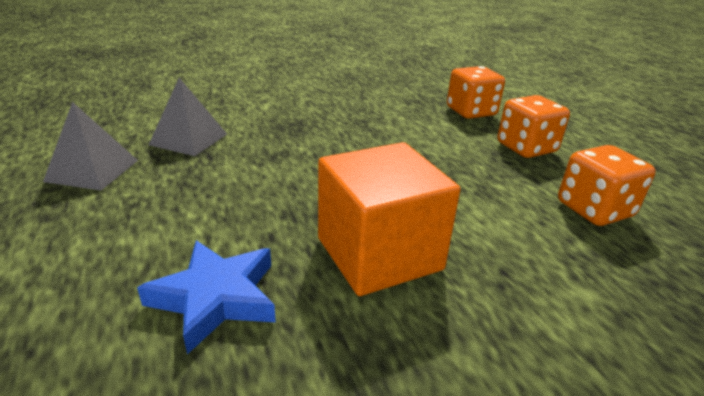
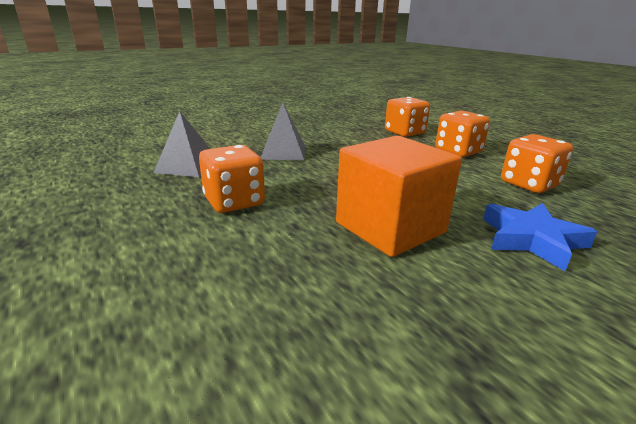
camera: 10 degrees left, 5 degrees down
grey pyramid [43,102,138,191] -> grey pyramid moved to [261,103,306,160]
blue star [137,240,276,355] -> blue star moved to [483,203,597,271]
none -> orange dice [199,145,265,213]

